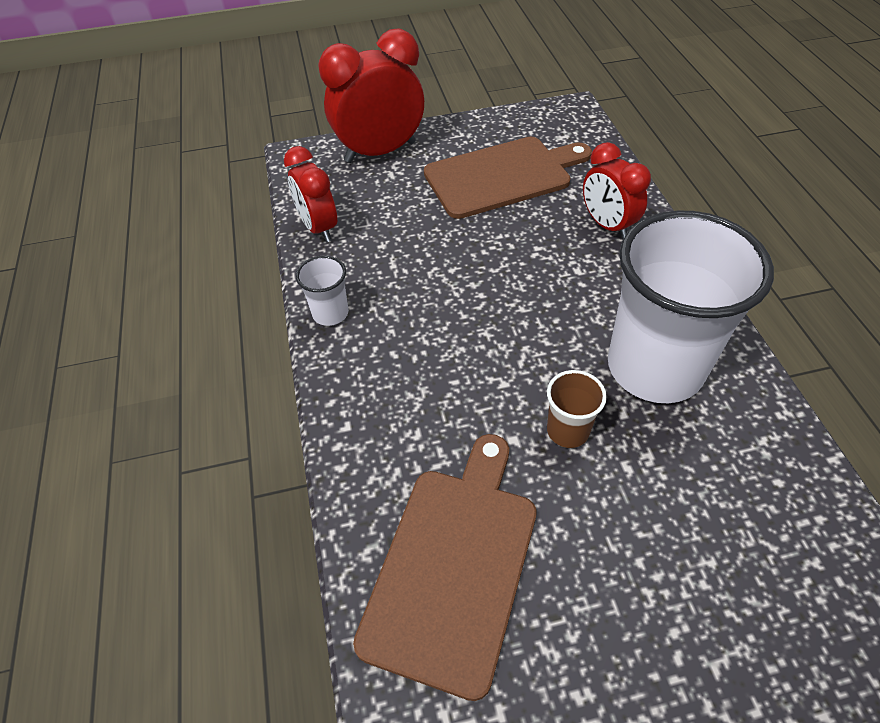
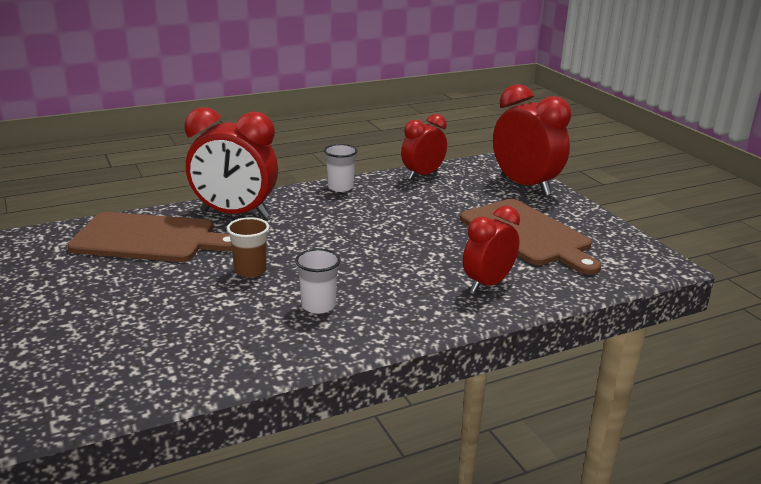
camera: 75 degrees right, 25 degrees down
white cup [608,210,774,403] -> white cup [295,249,341,314], size x0.42
none -> red clock [184,107,278,218]

